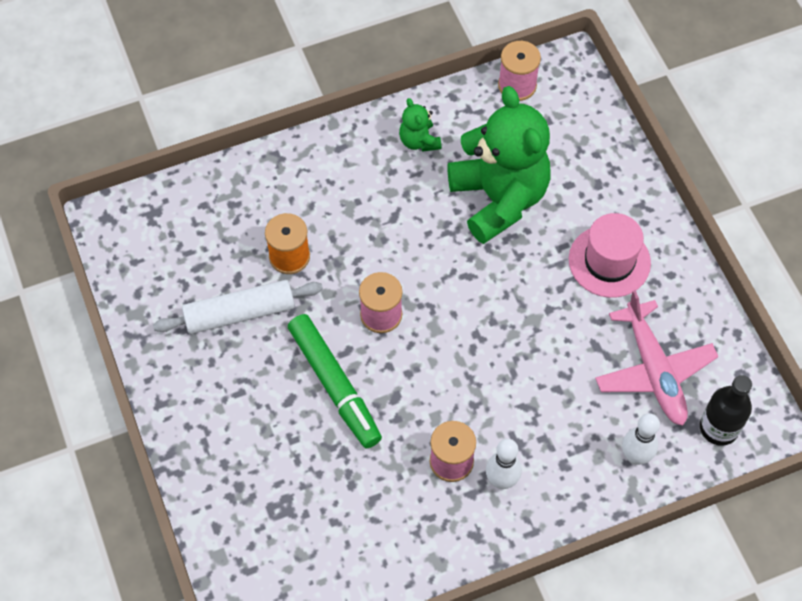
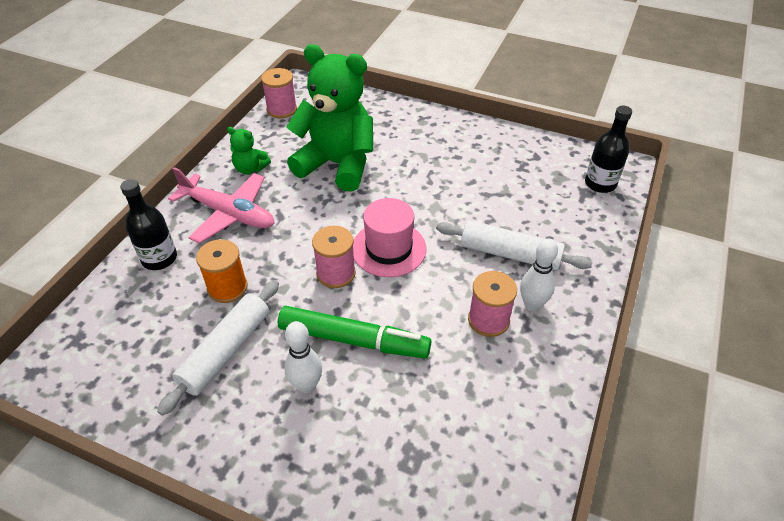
camera: 45 degrees left, 15 degrees down
pink hat [569,213,651,298] -> pink hat moved to [353,198,427,277]
pink plane [595,290,718,426] -> pink plane moved to [168,167,274,243]
white bowling pin [622,413,660,465] -> white bowling pin moved to [285,321,322,393]
none -> black bottle [120,179,177,270]
none -> white rolling pin [436,220,592,270]

